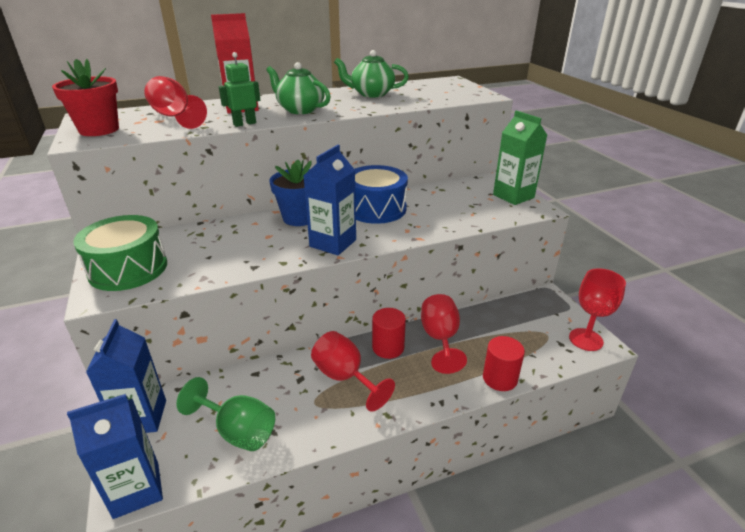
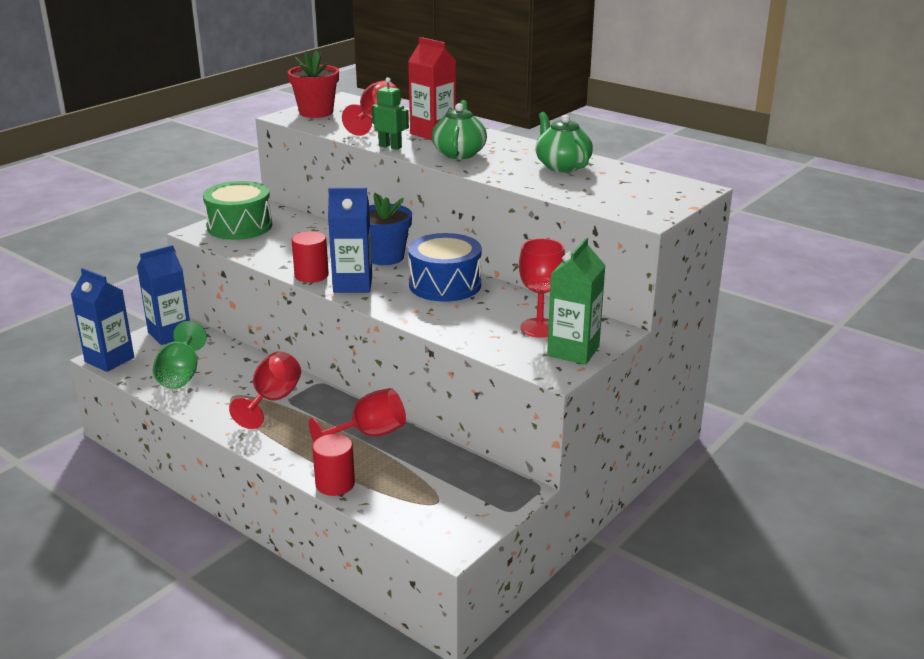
camera: 60 degrees right, 5 degrees down
red cylinder [372,308,406,359] -> red cylinder moved to [292,231,329,283]
red goblet [569,268,626,351] -> red goblet moved to [519,238,565,338]

